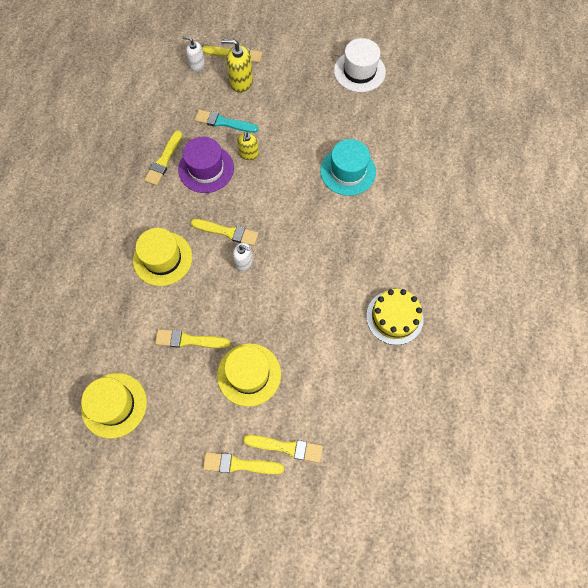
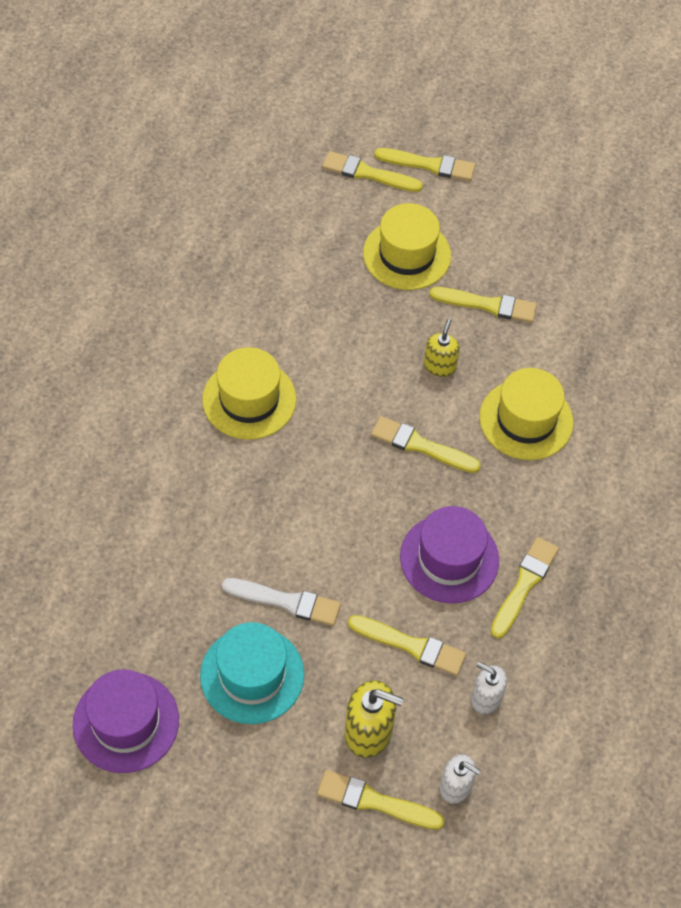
camera: 175 degrees left, 10 degrees down
yellow hat [81,373,147,439] -> yellow hat moved to [202,347,297,440]
turquoise brush [195,110,258,133] -> yellow brush [348,615,466,676]
white soap dispenser [233,243,253,271] -> white soap dispenser moved to [471,662,507,714]
yellow soap dispenser [237,131,259,160] -> yellow soap dispenser moved to [424,319,460,377]
turquoise hat [320,139,376,196] -> turquoise hat moved to [200,622,304,724]
white hat [334,38,386,92] -> purple hat [73,669,179,773]
yellow cake [366,289,424,345] -> none
none -> white brush [222,578,341,626]

